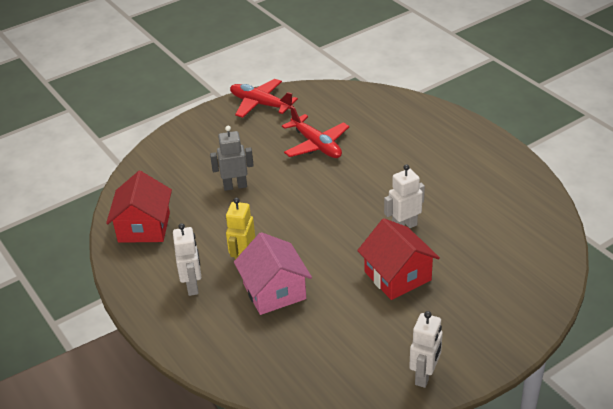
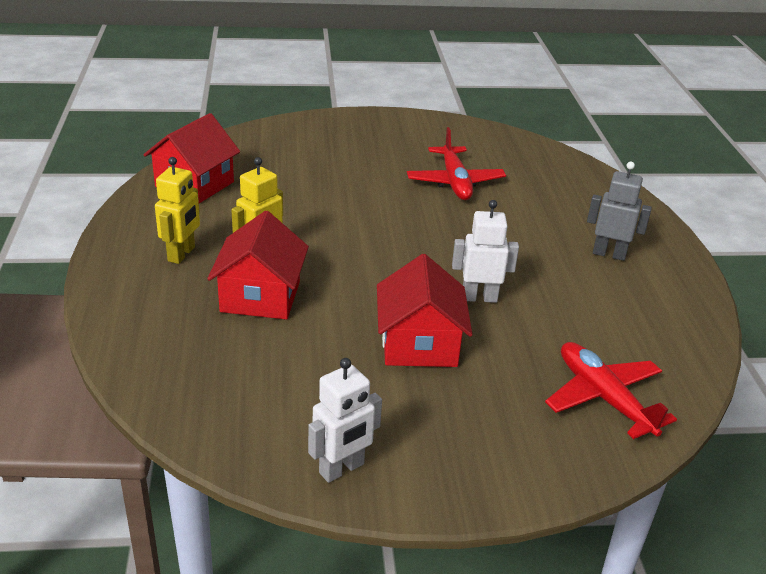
camera: 25 degrees right, 5 degrees down
white robot [173,223,201,296] -> yellow robot [155,157,200,264]
grey robot [210,126,254,191] -> grey robot moved to [587,162,652,261]
red plane [230,79,298,118] -> red plane moved to [545,342,677,439]
pink house [234,232,312,315] -> red house [207,211,309,320]

